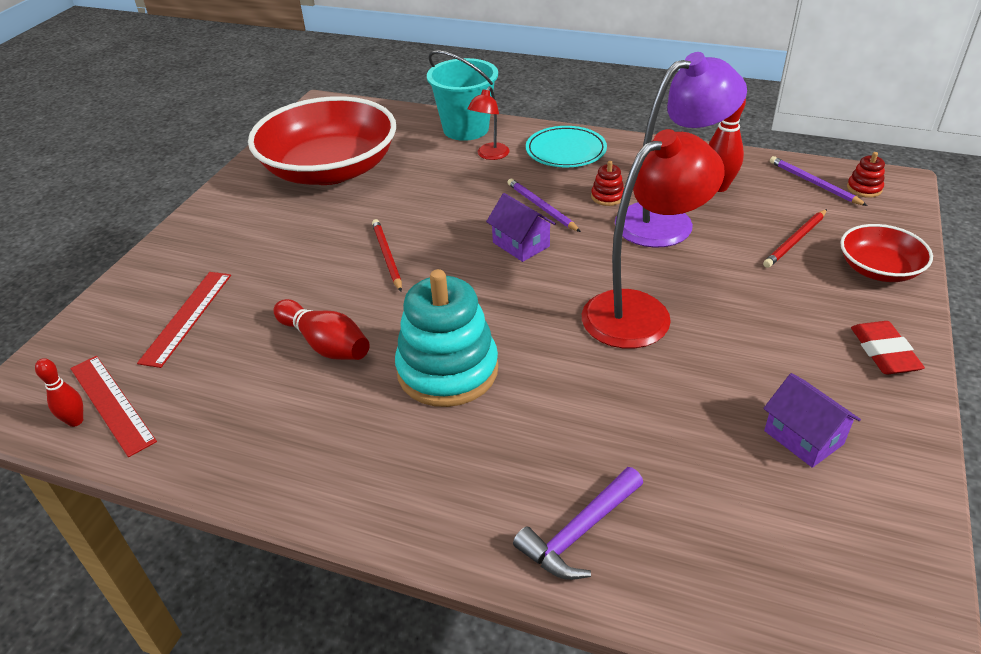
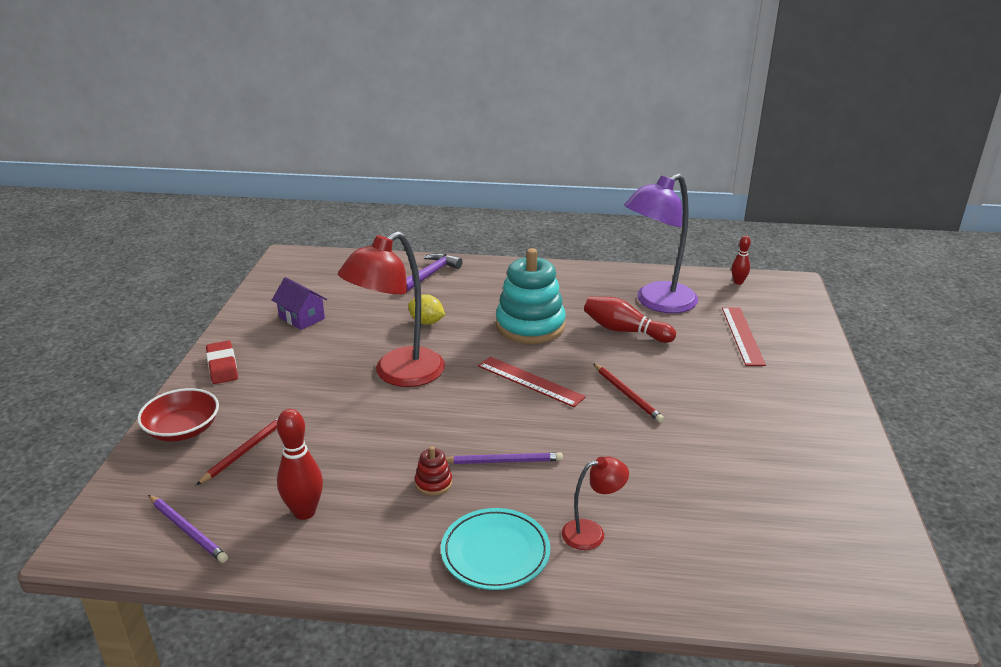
camera: 165 degrees right, 10 degrees down
red ruler [70,356,157,457] -> red ruler moved to [478,357,586,407]
red bowl [248,96,396,185] -> none
turquoise bucket [427,50,498,141] -> none
red lamp [468,86,509,160] -> red lamp turned 60 degrees clockwise [562,456,629,550]
purple house [486,193,556,262] -> none
purple pencil [507,179,581,232] -> purple pencil turned 45 degrees counterclockwise [446,452,563,464]
purple lamp [615,52,747,248] -> purple lamp moved to [624,174,698,313]
red stacking toy [847,152,885,198] -> none
none -> yellow lemon [408,294,445,325]

